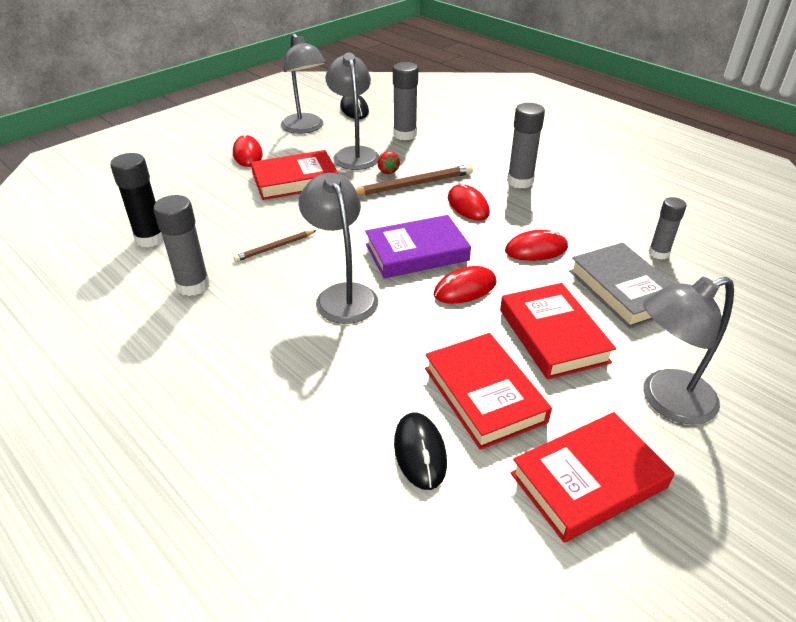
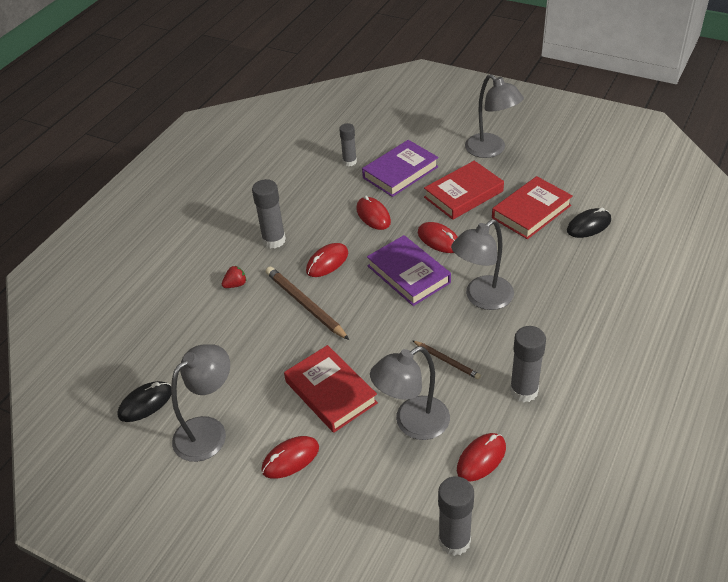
camera: 105 degrees left, 5 degrees up
black glue stick [110,153,163,247] -> red mouse [457,433,506,481]
grey lamp [325,53,379,170] -> grey lamp moved to [370,346,450,440]
red strawberry [377,151,400,174] -> red strawberry moved to [222,266,247,288]
grey glue stick [393,62,418,140] -> grey glue stick moved to [438,476,474,556]
red book [511,412,675,543] -> none
grey book [569,243,673,328] -> purple book [362,140,438,197]

